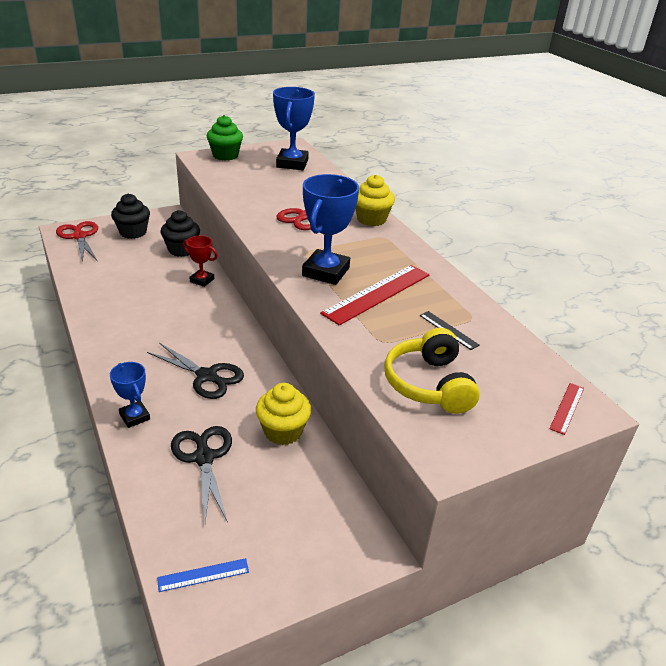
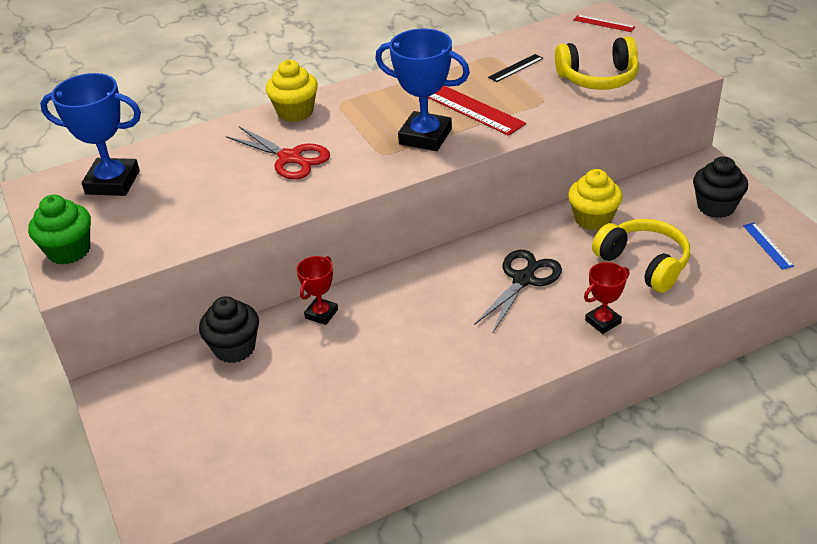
camera: 85 degrees left, 5 degrees up
red scissors [56,221,98,263] -> none
blue trophy [110,362,150,428] -> red trophy [584,262,629,334]
black cupcake [111,193,150,239] -> black cupcake moved to [693,156,748,218]
black scissors [171,426,232,523] -> yellow headphones [592,219,690,293]

